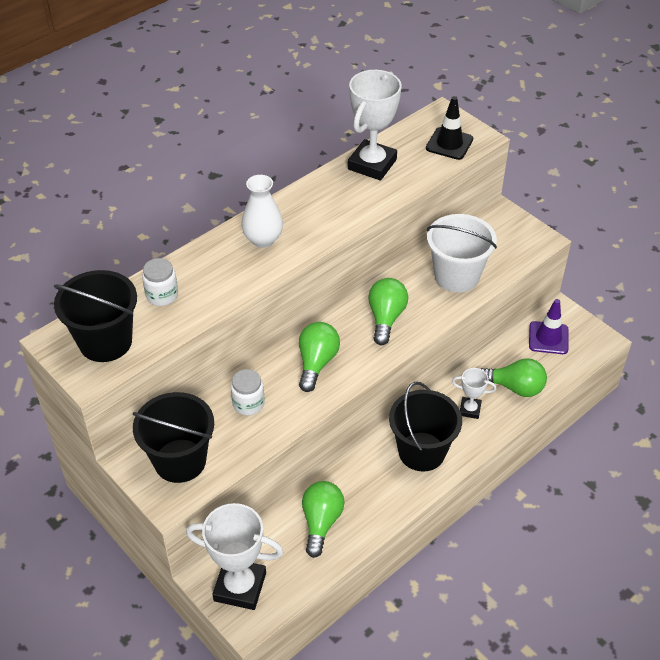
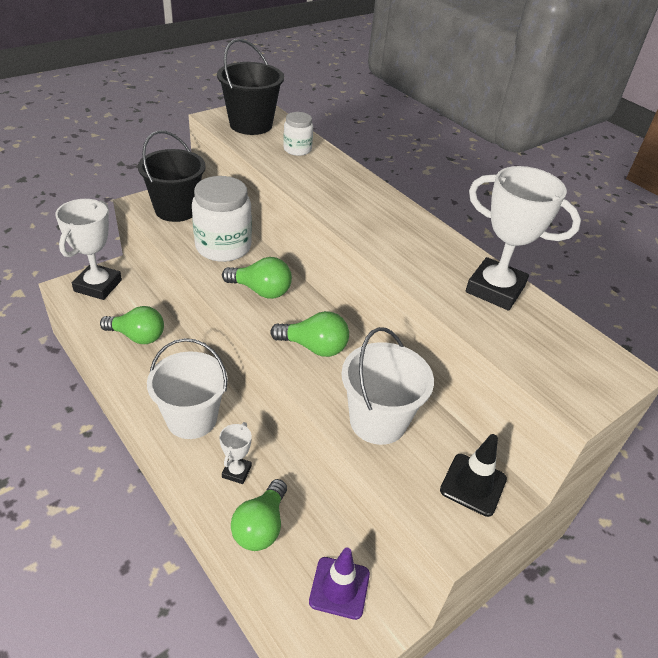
camera: 90 degrees right, 5 degrees down
white jar [231,369,265,415] -> white jar [192,176,252,262], size x1.94
white vase [241,175,283,248] -> none
black bucket [389,382,462,472] -> white bucket [147,338,228,439]
black traffic cone [426,96,473,160] -> black traffic cone moved to [440,434,507,517]

